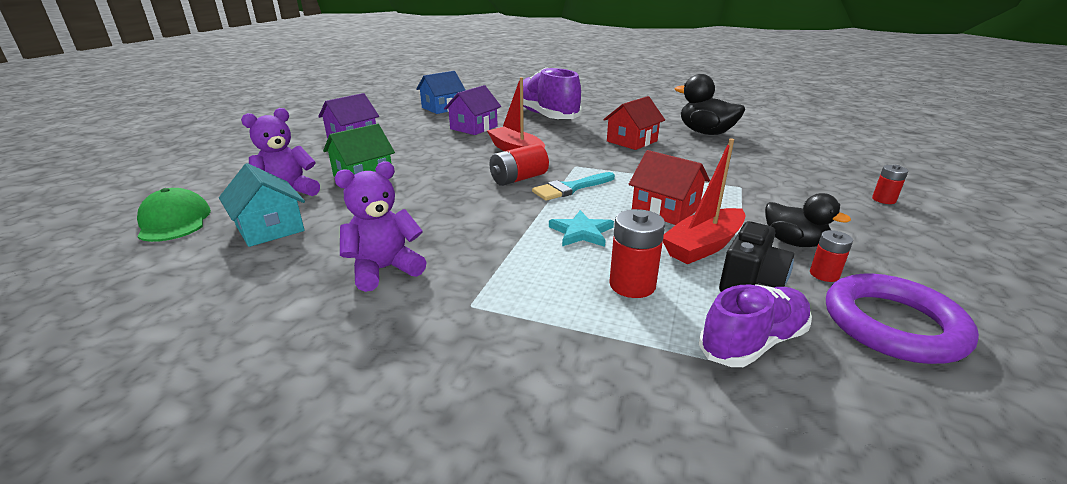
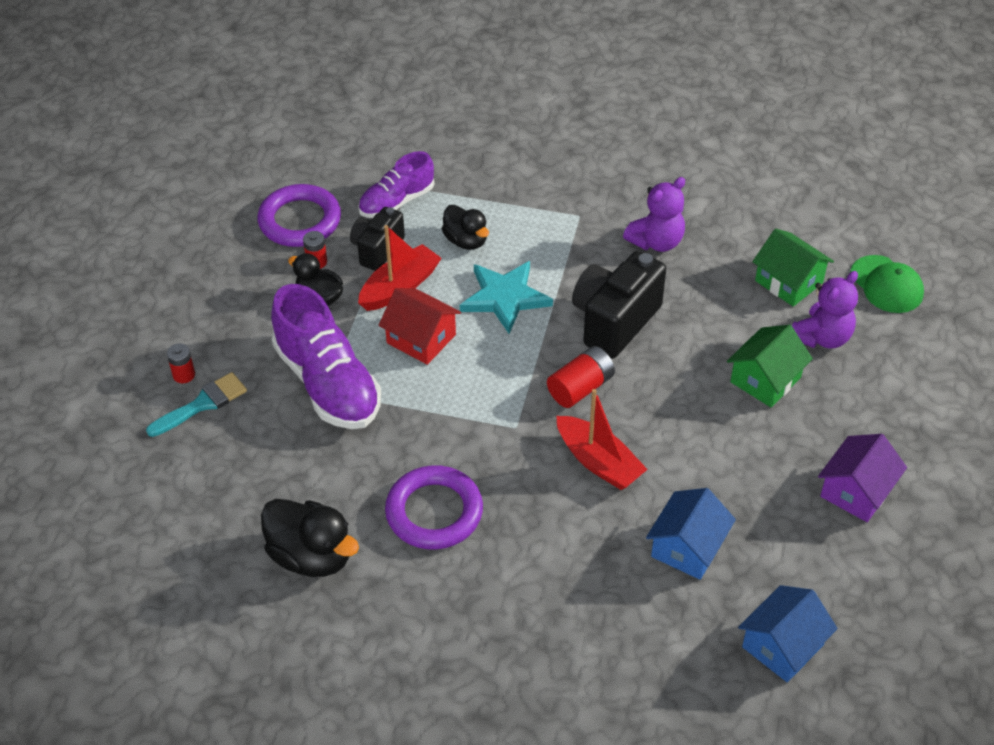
camera: 175 degrees right, 20 degrees up
turquoise house [219,163,305,247] -> green house [753,228,834,307]
purple house [444,85,501,135] -> blue house [646,488,736,580]
purple shoe [523,67,582,119] -> purple shoe moved to [271,284,381,429]
turquoise brush [532,172,615,201] -> turquoise brush moved to [146,372,247,437]
turquoise star [549,210,614,247] -> turquoise star [460,261,553,334], size x1.55
red house [603,96,665,150] -> purple ring [385,465,483,550]
red battery [609,209,665,298] -> black duck [442,205,489,250]
none -> black camera [572,251,666,359]

